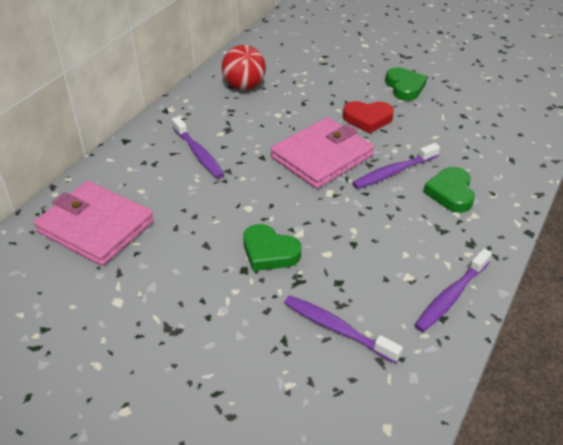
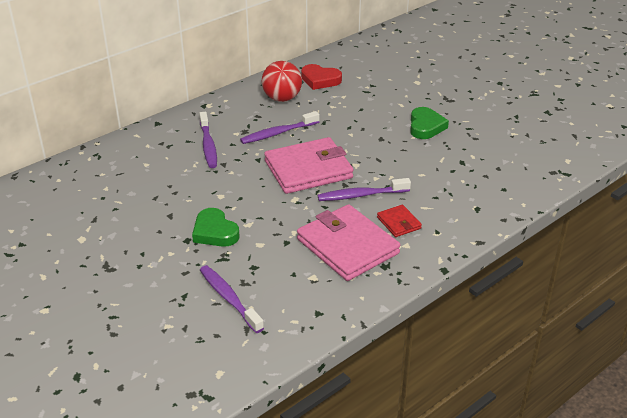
camera: 20 degrees right, 5 degrees down
pink wallet [34,181,154,266] -> pink wallet moved to [297,204,400,281]
red heart [343,101,394,134] -> red heart moved to [301,64,342,90]
purple toothbrush [415,249,492,332] -> purple toothbrush moved to [240,111,320,144]
green heart [424,167,475,213] -> red wallet [377,205,422,237]

